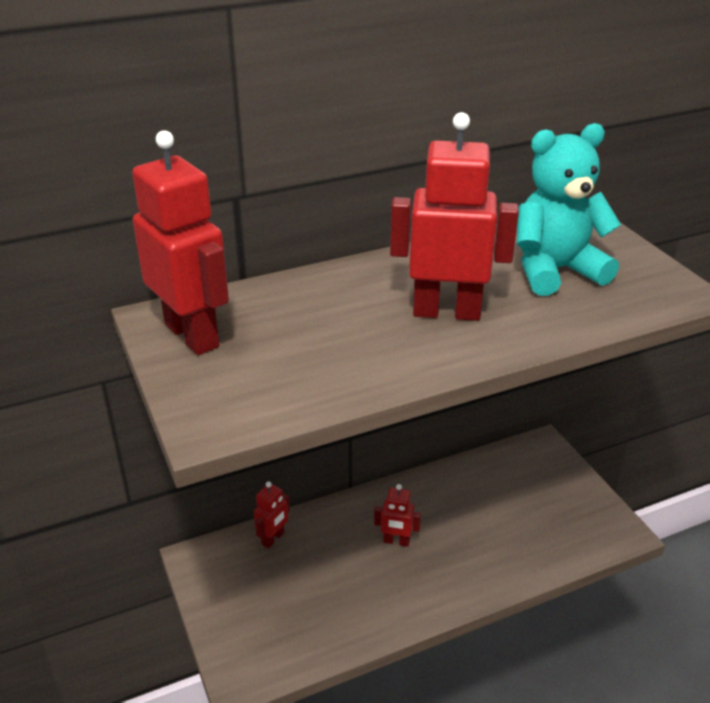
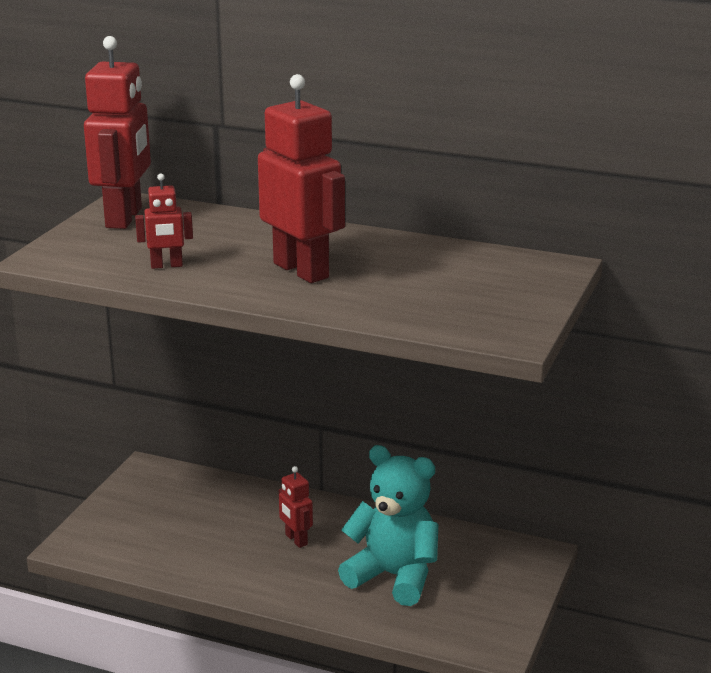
camera: 45 degrees right, 10 degrees down
red robot [254,481,290,548] -> red robot moved to [135,174,193,269]
turquoise teddy bear [517,123,621,296] -> turquoise teddy bear moved to [338,445,438,606]

